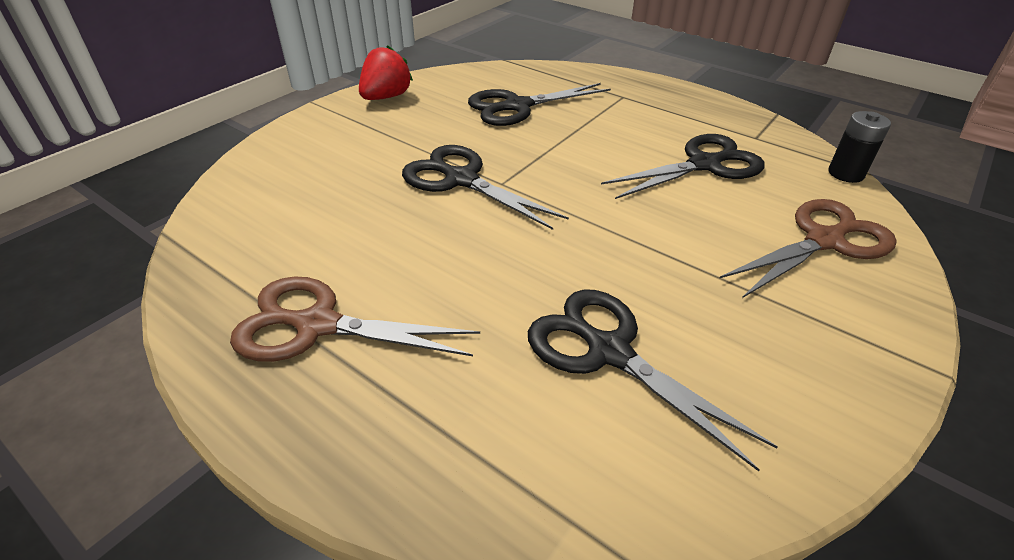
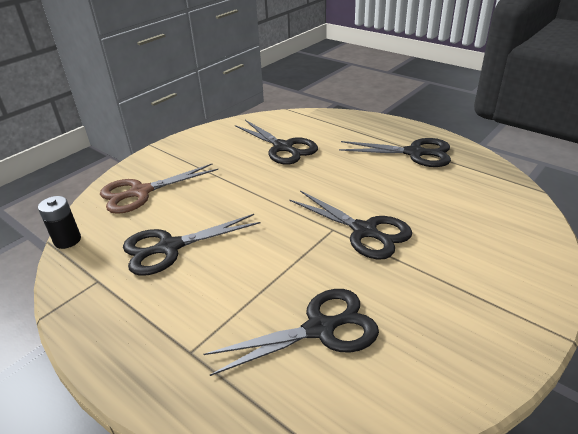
camera: 175 degrees left, 5 degrees down
brown scissors [230,277,480,362] -> black scissors [339,138,451,167]
red strawberry [359,45,413,100] -> none

